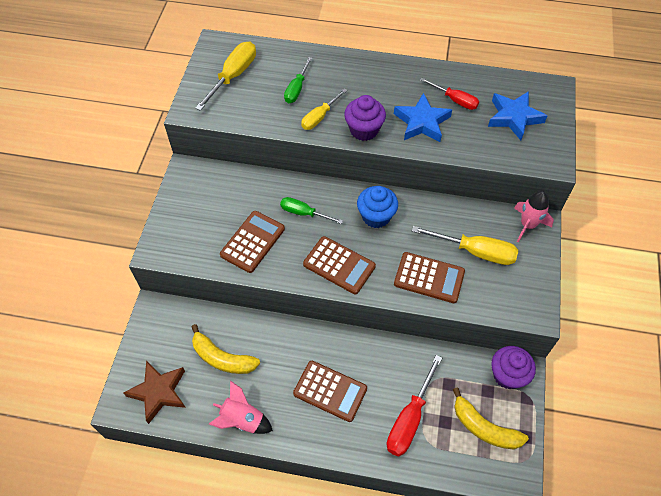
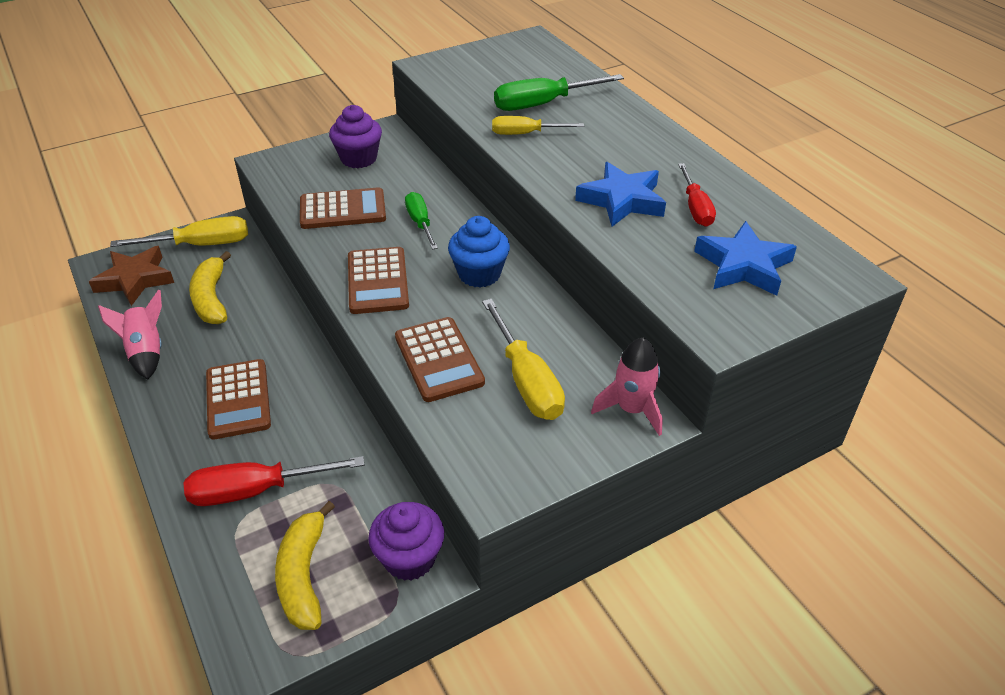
camera: 50 degrees right, 15 degrees down
yellow screwdriver [195,42,256,111] -> yellow screwdriver moved to [110,216,248,247]
green screwdriver [284,57,313,103] -> green screwdriver [494,74,624,111], size x1.56
purple cupcake [344,95,386,141] -> purple cupcake moved to [329,105,382,169]

